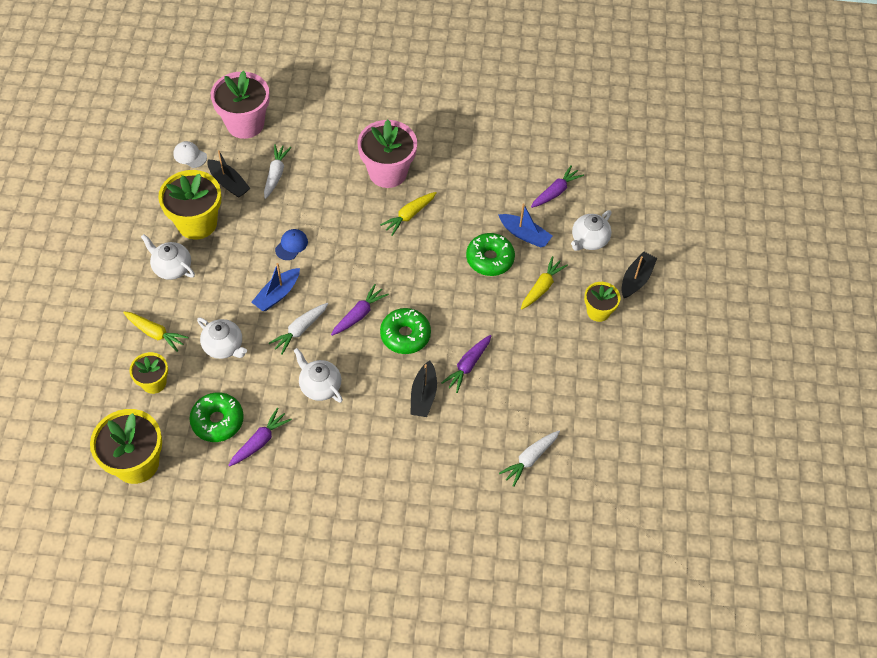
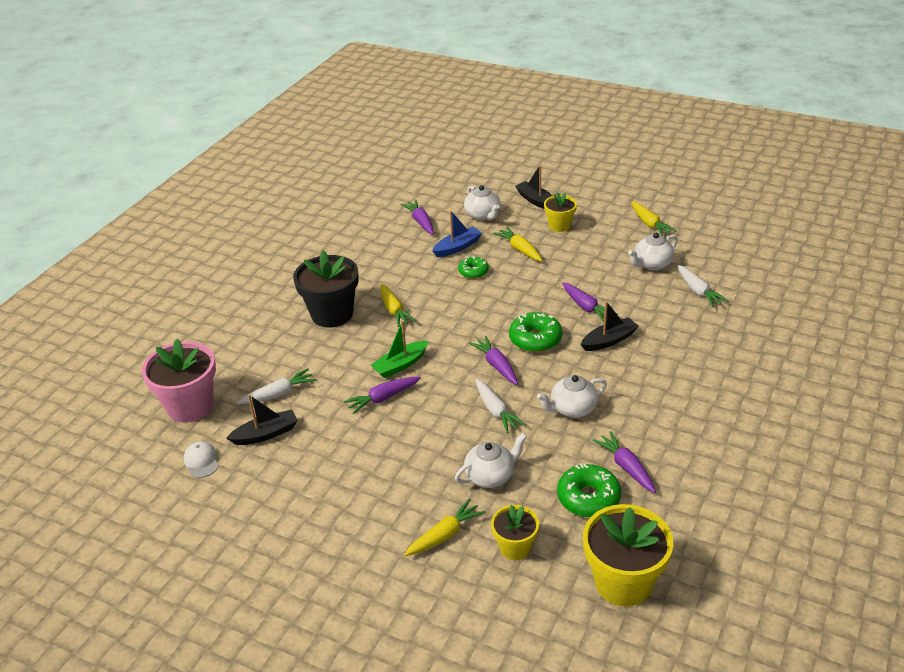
camera: 65 degrees left, 20 degrees down
white teapot [141,234,195,280] -> white teapot moved to [628,233,678,270]
yellow flower pot [158,170,221,240] -> none
white cap [173,141,207,168] -> white cap turned 105 degrees clockwise [184,441,218,478]
blue boat [251,263,300,311] -> none
white carrot [264,144,292,199] -> white carrot turned 120 degrees clockwise [237,368,316,404]
blue cap [275,229,308,260] -> purple carrot [344,377,421,414]
pink flower pot [358,119,417,188] -> black flower pot [293,250,359,328]
black boat [410,360,437,417] -> black boat turned 60 degrees counterclockwise [581,301,639,351]
green donut [466,233,515,276] -> green donut [458,256,489,279], size x0.63
none -> green boat [370,321,429,378]
none -> yellow carrot [631,202,676,236]

